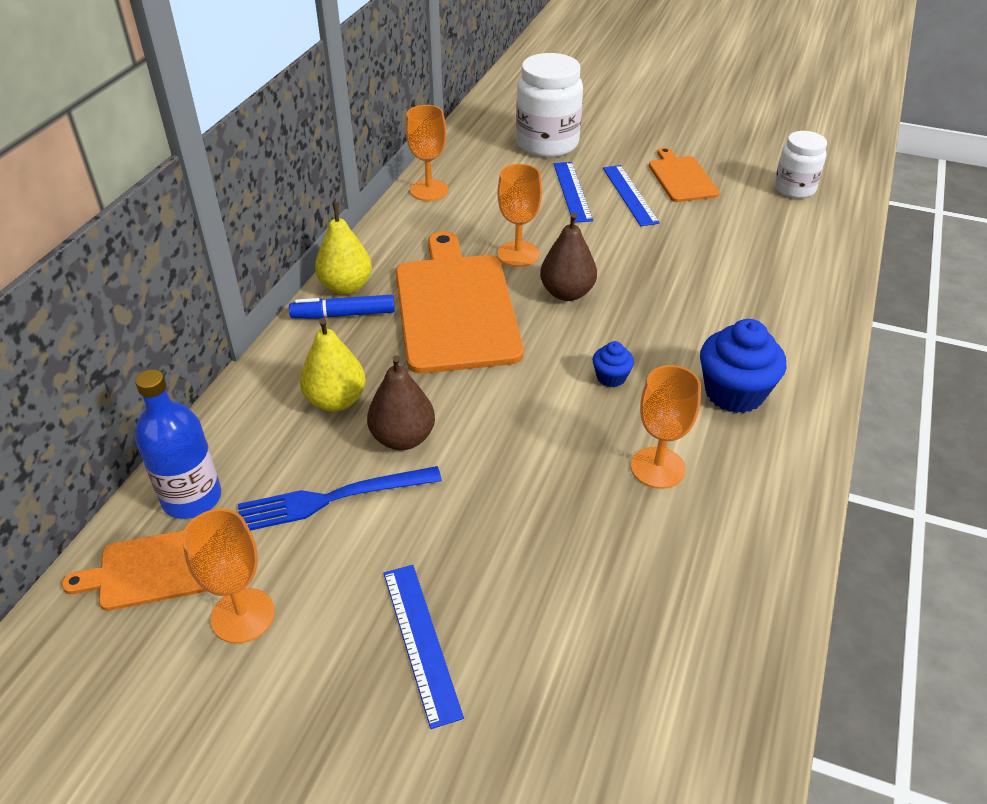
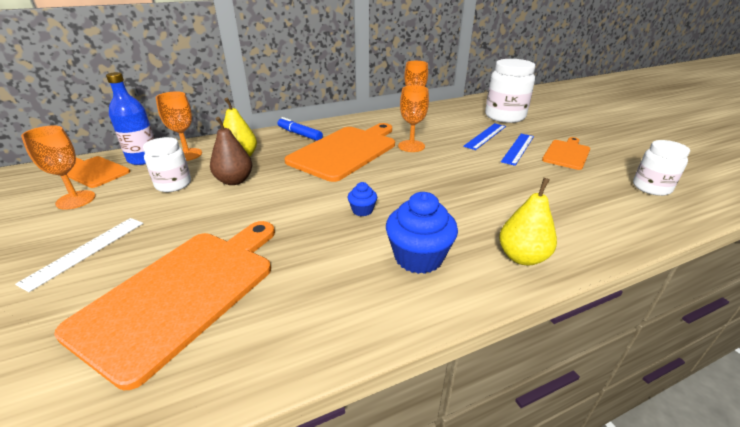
camera: 45 degrees right, 10 degrees down
blue fork [238,466,442,531] -> white jar [143,137,191,192]
yellow pear [315,202,372,295] -> yellow pear moved to [499,178,557,265]
blue ruler [384,565,464,729] -> white ruler [15,218,143,292]
brown pear [540,212,597,301] -> none
orange goblet [631,365,701,489] -> orange goblet moved to [156,91,202,161]
none -> orange cutting board [54,221,275,390]

